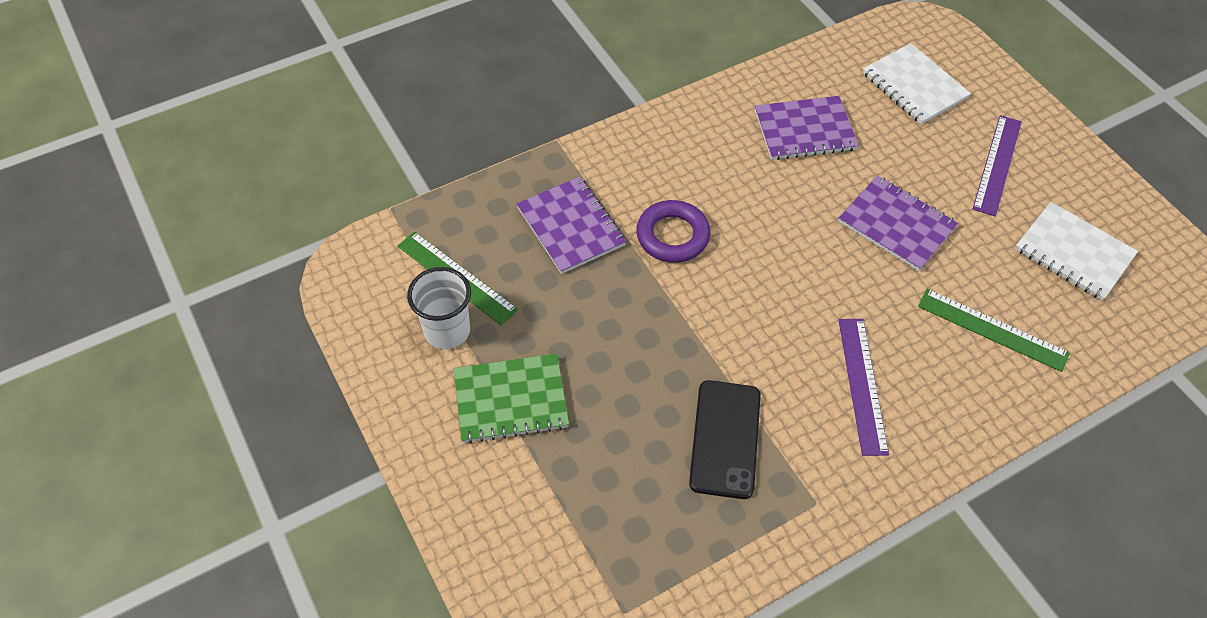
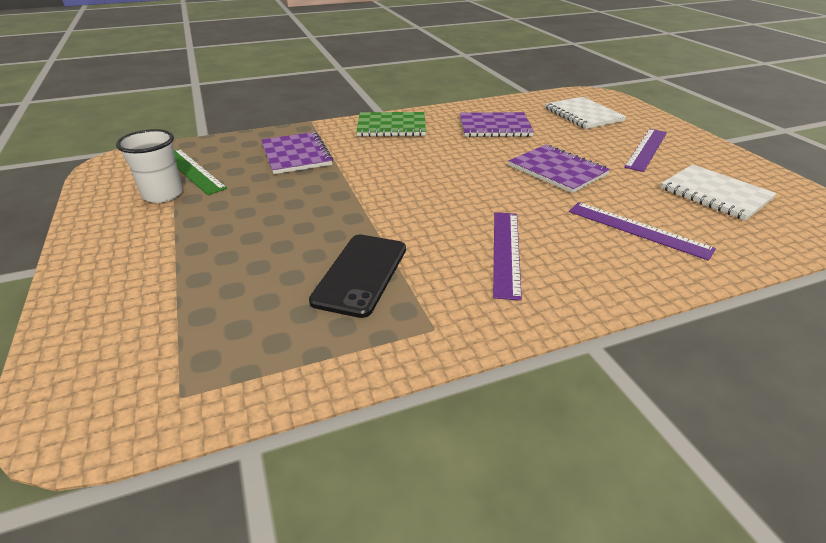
camera: 10 degrees right, 20 degrees down
green notebook [454,354,569,444] -> green notebook moved to [356,112,426,137]
purple ring [636,200,710,263] -> none
green ruler [918,289,1070,372] -> purple ruler [569,202,716,261]

